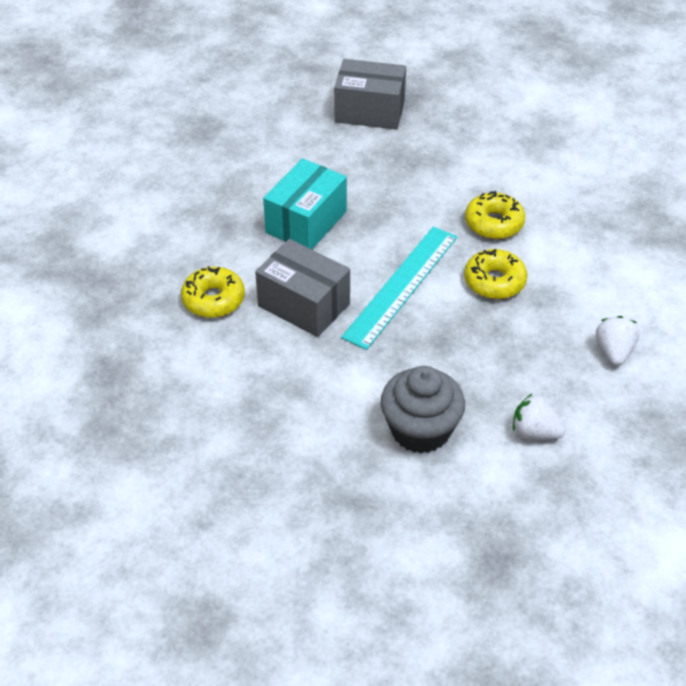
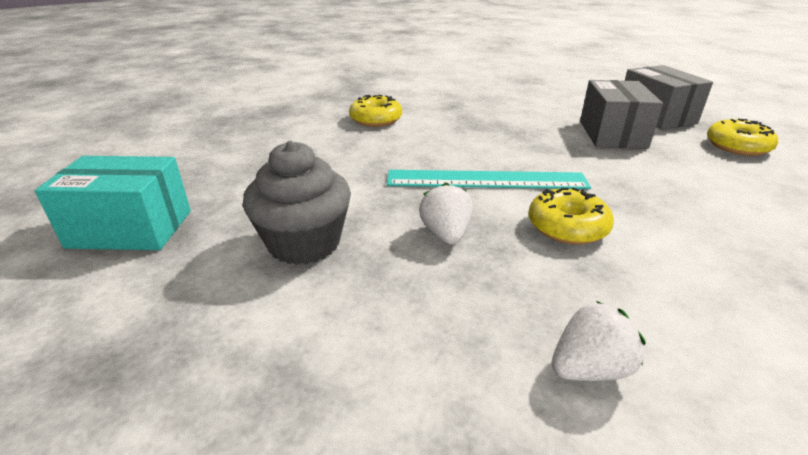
camera: 60 degrees right, 15 degrees down
grey box [255,239,350,337] -> grey box moved to [580,80,663,149]
turquoise box [263,158,347,249] -> turquoise box moved to [35,156,191,250]
yellow donut [465,191,525,239] -> yellow donut moved to [707,119,778,156]
white strawberry [513,393,566,440] -> white strawberry moved to [419,182,473,245]

